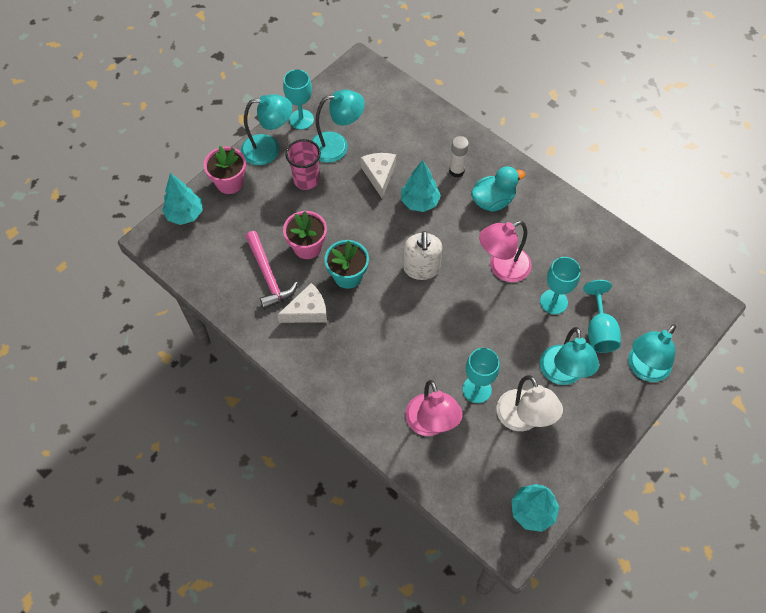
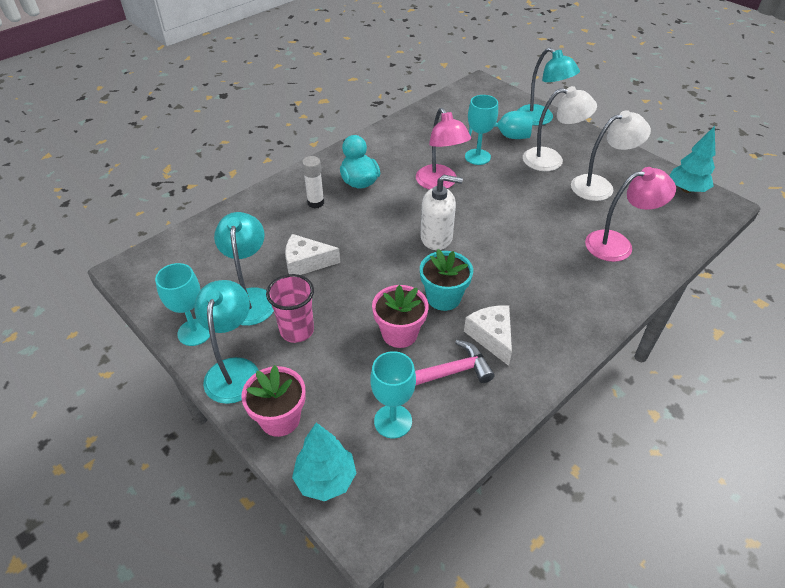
camera: 85 degrees left, 15 degrees down
turquoise tree [401,160,441,212] -> none
turquoise goblet [463,348,500,403] -> turquoise goblet moved to [370,351,416,438]
turquoise lamp [540,327,599,385] -> white lamp [523,86,597,171]

